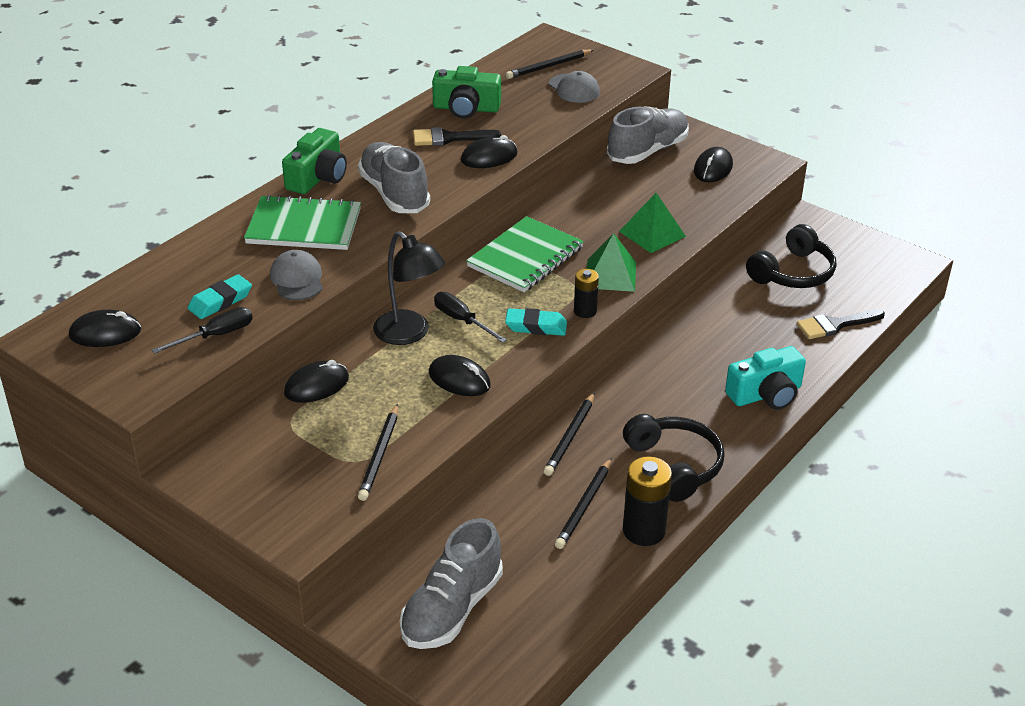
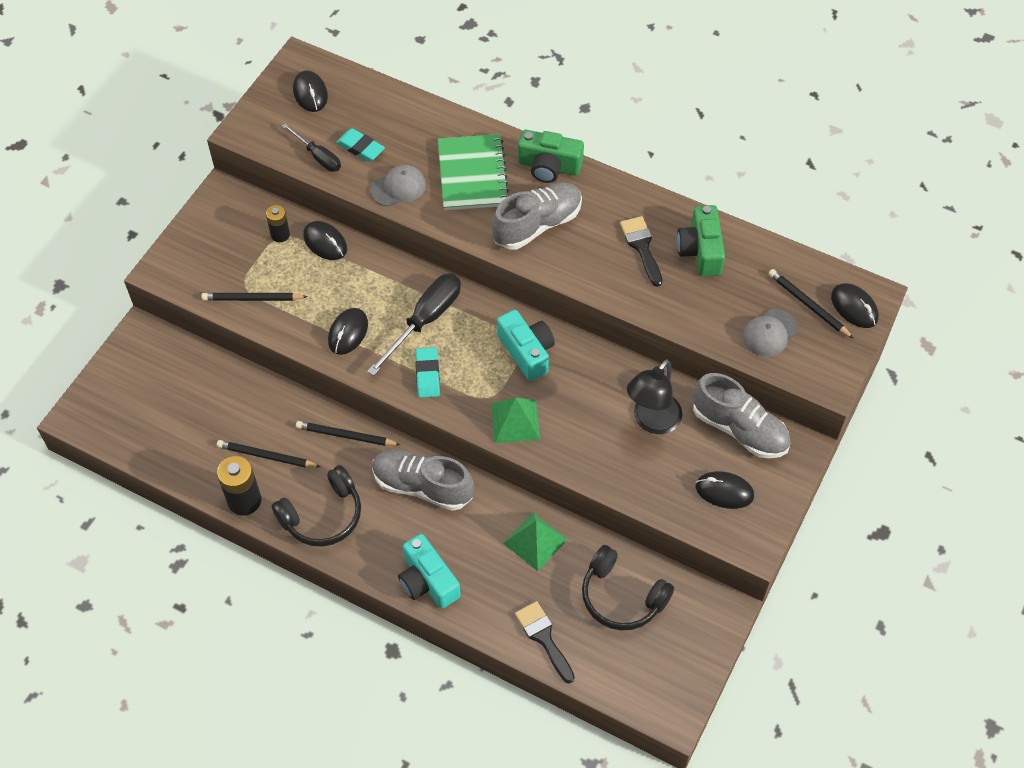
camera: 80 degrees right, 20 degrees up
black lamp [373,231,445,345] -> black lamp moved to [627,359,682,434]
grey shoe [400,518,503,649] -> grey shoe moved to [372,450,474,511]
black screwdriver [434,292,507,343] -> black screwdriver [367,274,461,376], size x1.65
black mouse [461,135,518,168] -> black mouse moved to [831,283,879,328]
green notebook [466,216,584,292] -> turquoise camera [497,310,555,381]
black battery [574,269,599,318] -> black battery moved to [266,205,290,242]
green pyramid [619,193,686,253] -> green pyramid moved to [503,512,568,571]

